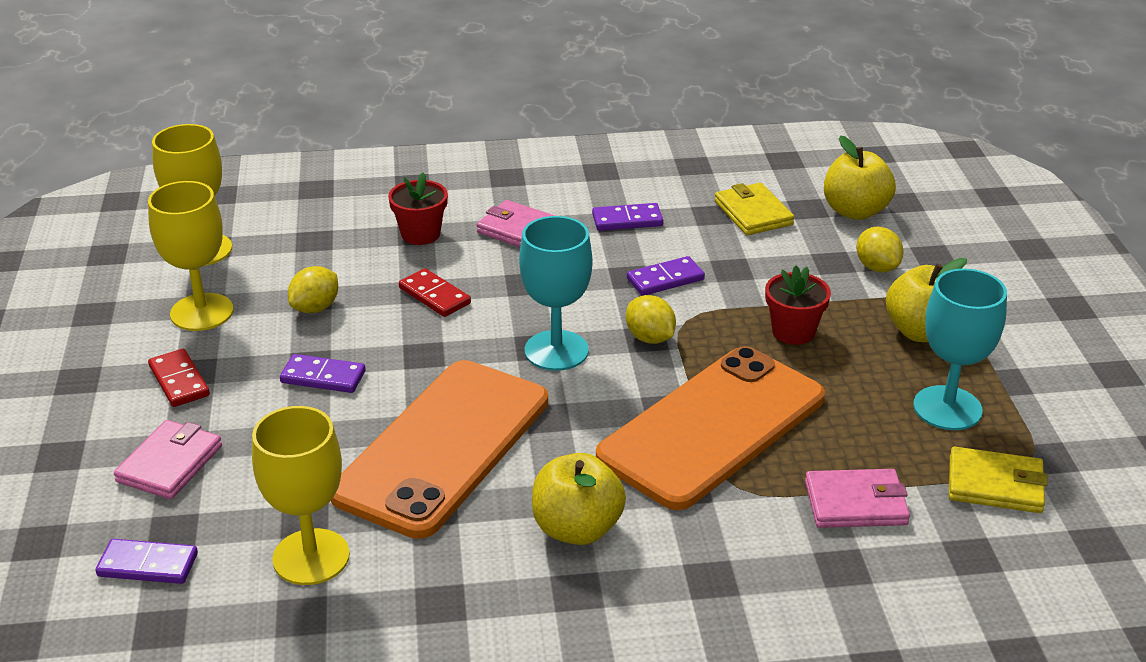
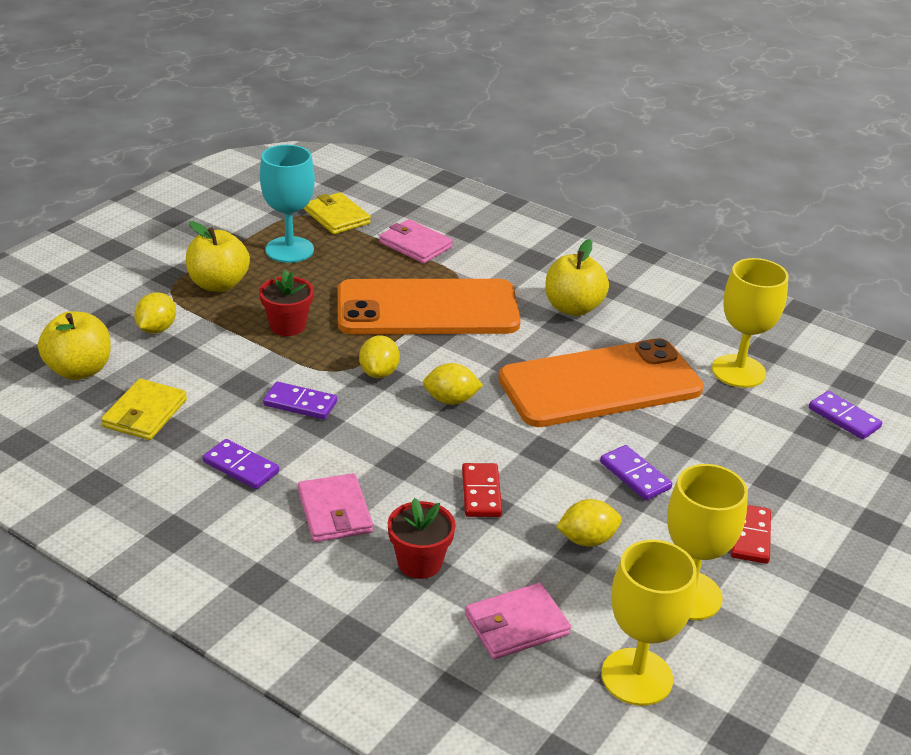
camera: 140 degrees left, 0 degrees up
pink wallet [114,420,222,499] -> pink wallet moved to [465,583,571,659]
turquoise goblet [519,216,592,371] -> yellow lemon [423,363,483,405]

